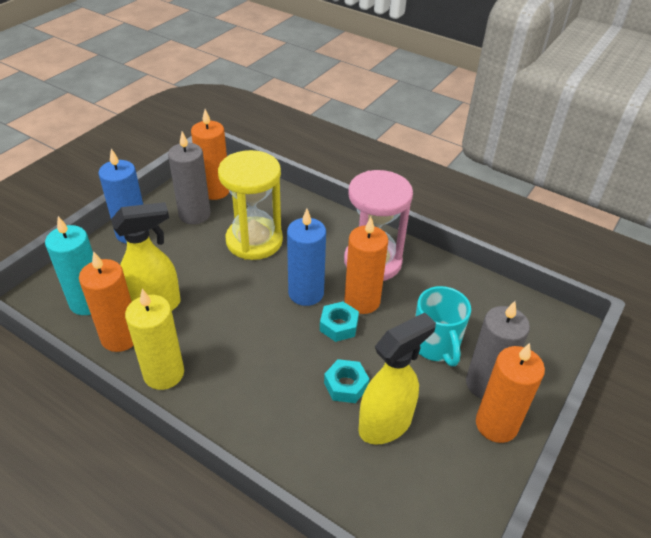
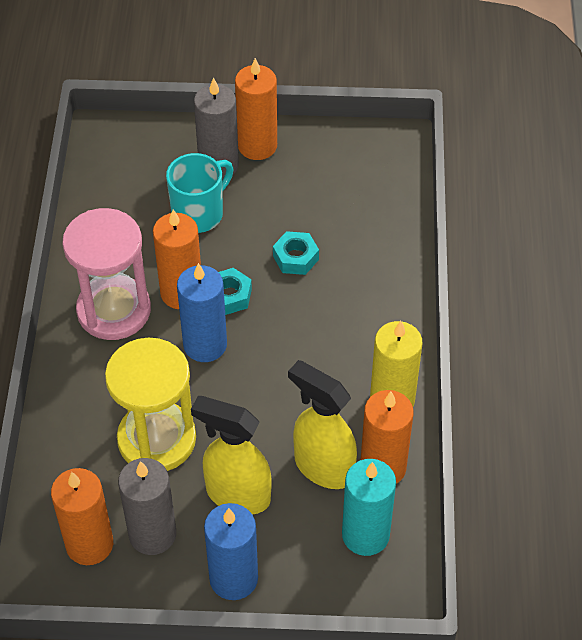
camera: 120 degrees left, 10 degrees up
yellow spray bottle [358,313,436,444] -> yellow spray bottle moved to [191,396,272,514]

